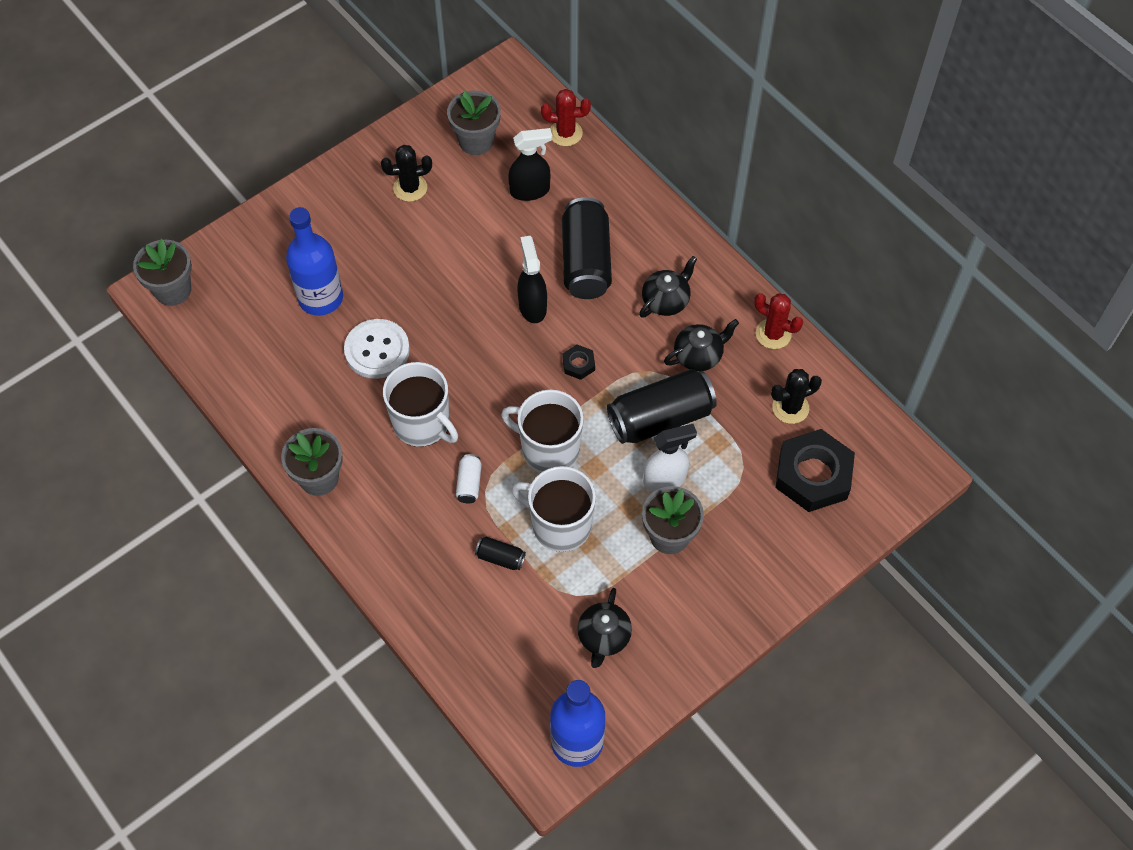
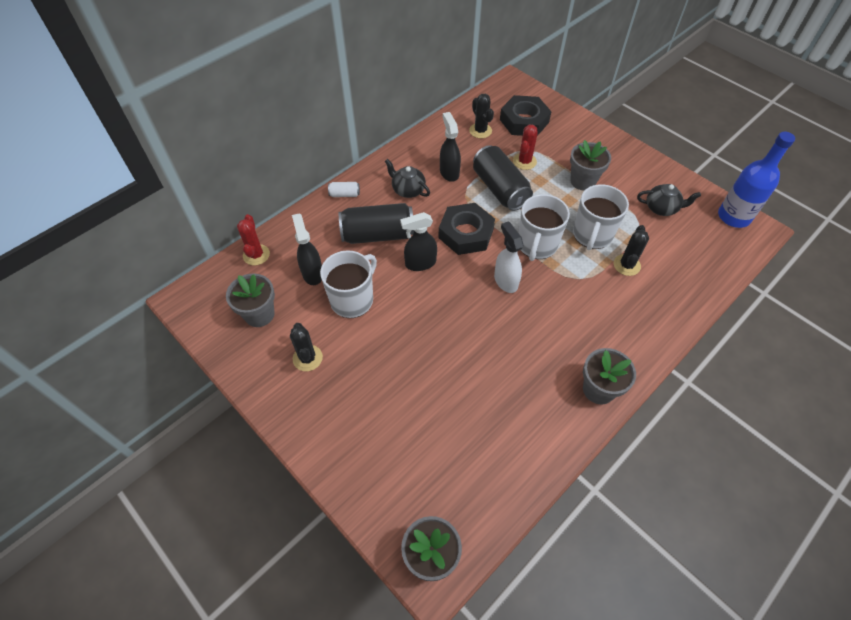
camera: 95 degrees left, 5 degrees down
blue bottle [286,207,343,316] -> none
white button [344,319,410,379] -> none
white mug [383,362,458,447] -> white mug moved to [320,250,377,318]
white can [456,454,482,503] -> white can moved to [328,182,360,197]
black can [475,537,526,570] -> black cactus [614,225,649,276]
black nut [563,345,595,380] -> black nut [438,203,495,255], size x2.24
white spray bottle [643,424,697,492] -> white spray bottle moved to [494,221,524,293]
black teapot [664,319,739,371] -> black spray bottle [440,112,461,182]
red cactus [754,293,803,349] -> red cactus moved to [513,125,538,170]

